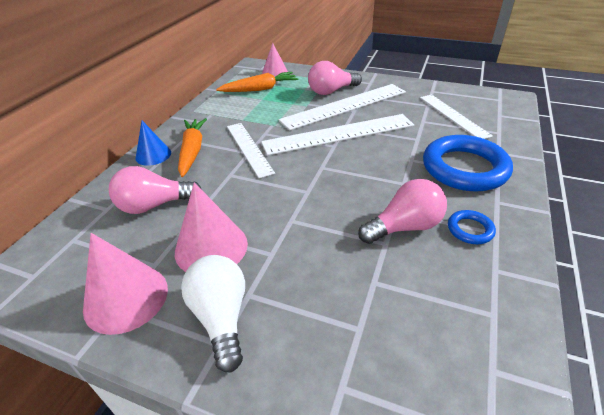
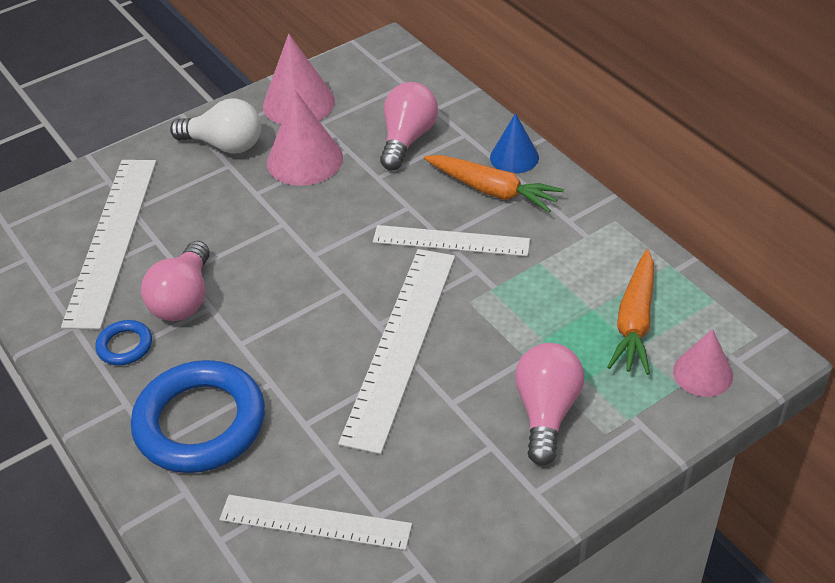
camera: 125 degrees right, 5 degrees up
white ruler [278,84,406,130] -> white ruler moved to [61,160,156,330]

